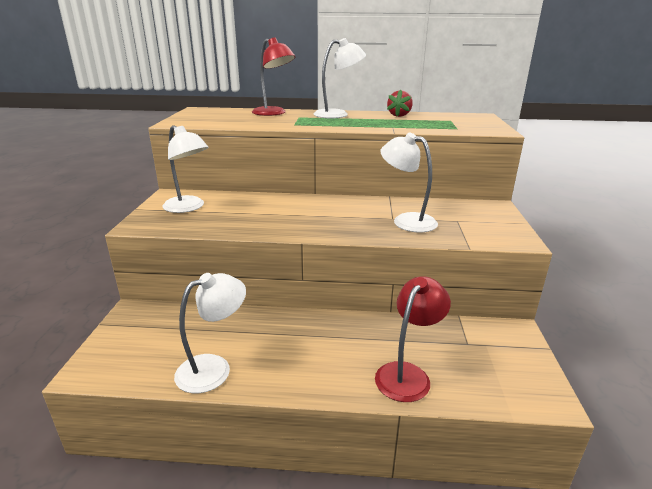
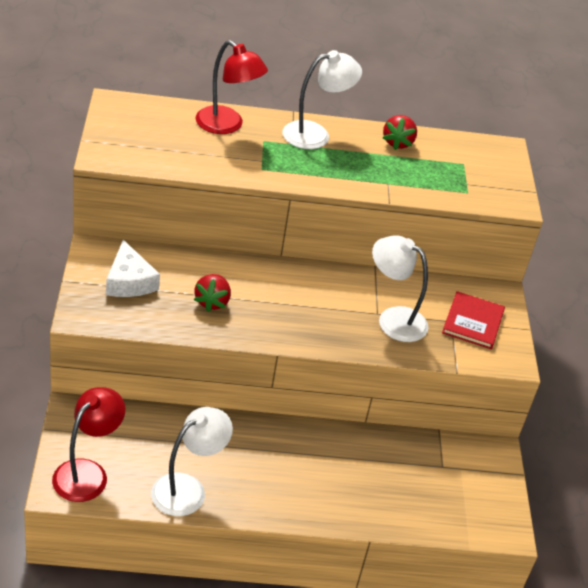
camera: 10 degrees left, 15 degrees up
white lamp [162,125,208,213] -> white cheese [106,240,160,297]
red lamp [375,276,451,402] -> red lamp moved to [52,387,125,502]
none -> red strawberry [194,274,231,312]
none -> red book [442,291,505,349]

